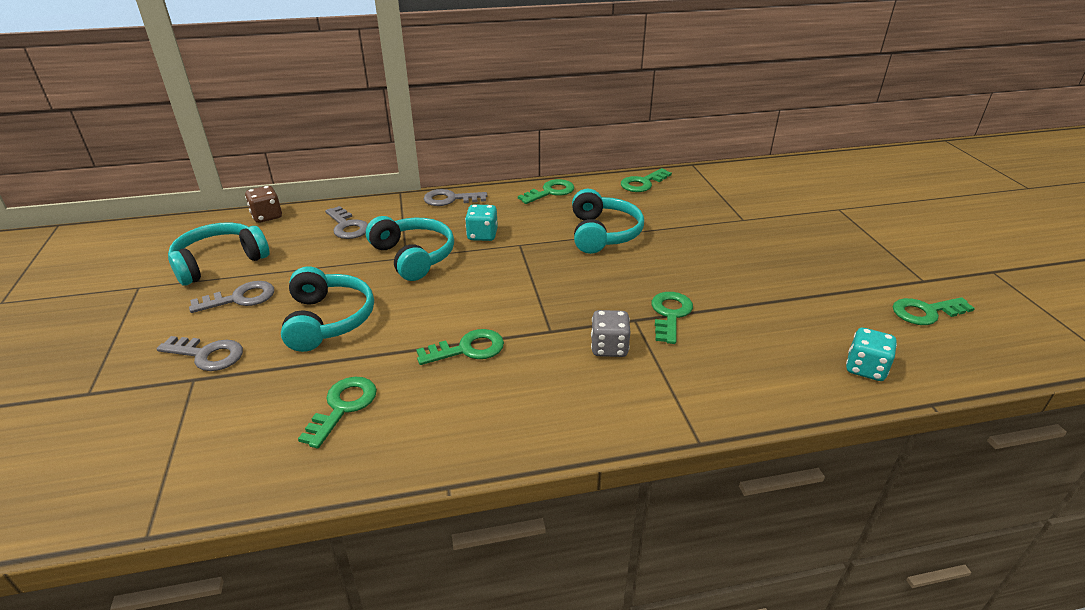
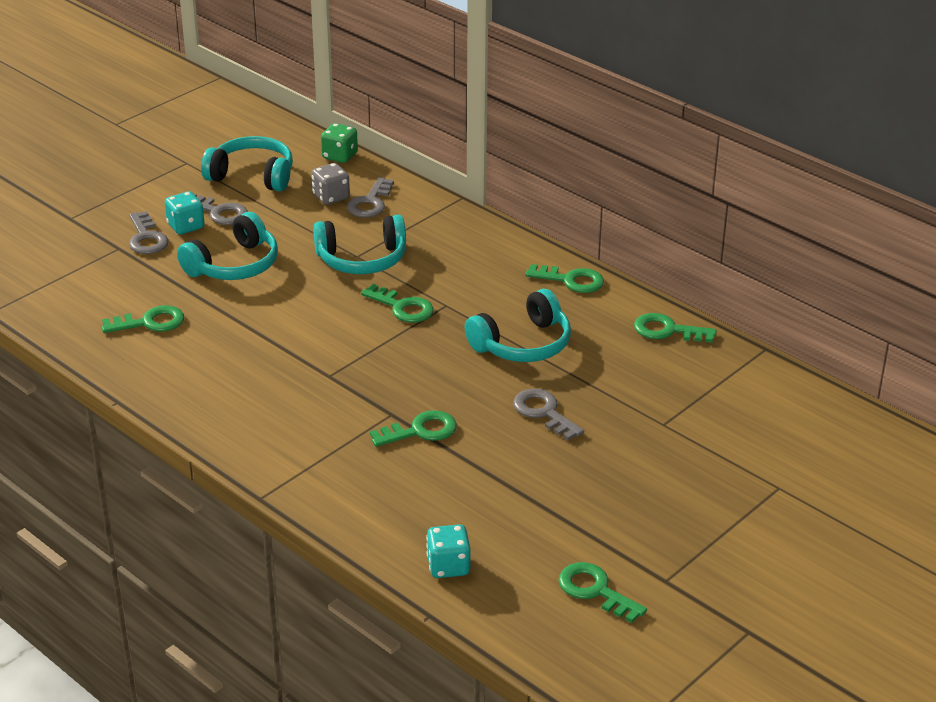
camera: 55 degrees right, 0 degrees up
brown dice [245,186,282,223] -> green dice [321,123,358,163]
turquoise headphones [366,216,454,281] -> turquoise headphones turned 60 degrees clockwise [313,215,406,274]
green key [416,329,504,365] -> green key moved to [361,284,434,323]
grey key [423,189,487,206] -> grey key moved to [513,388,584,440]
turquoise dice [465,204,498,241] -> turquoise dice moved to [165,192,205,234]
grey dice [591,310,630,357] -> grey dice moved to [311,163,350,205]

